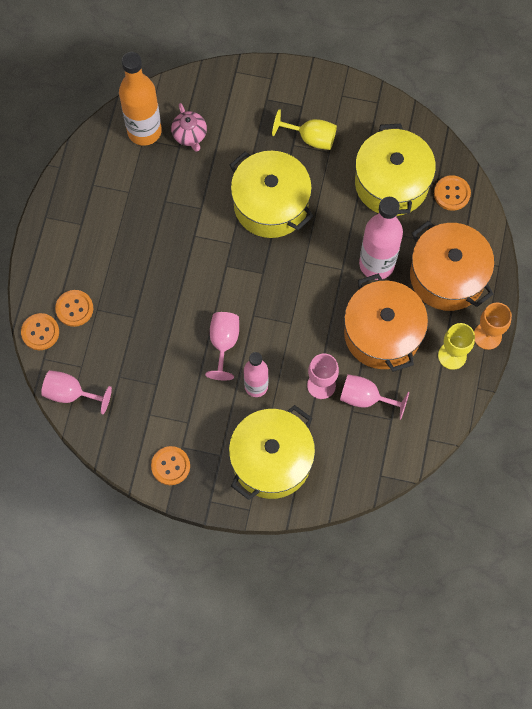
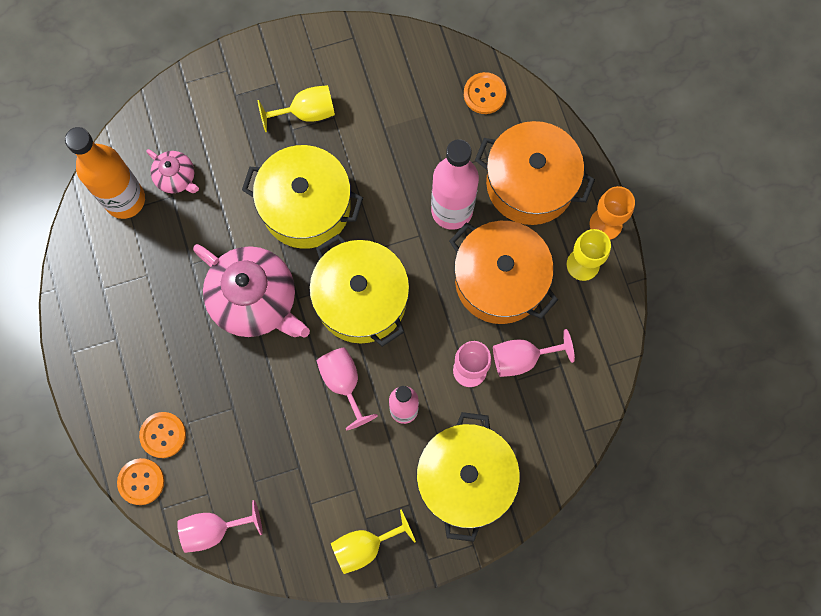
camera: 30 degrees left, 5 degrees up
orange button [151,446,190,485] -> yellow goblet [331,509,416,574]
yellow pot [355,124,436,216] -> yellow pot moved to [309,234,409,347]
none -> pink teapot [193,244,310,338]

